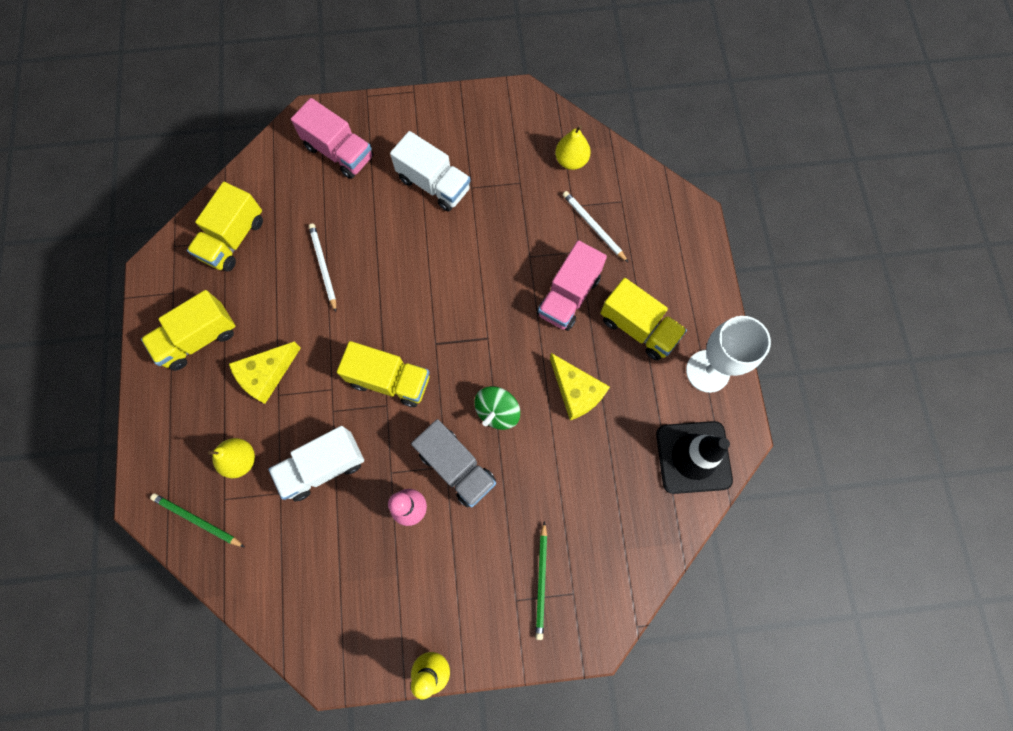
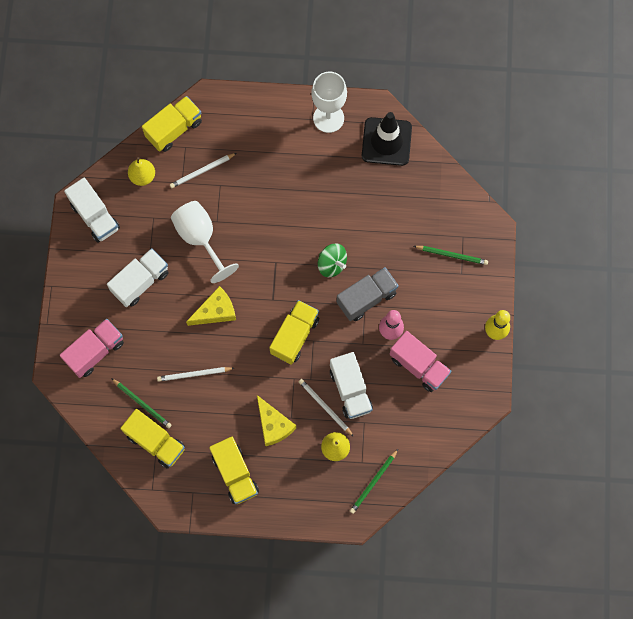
camera: 80 degrees left, 0 degrees up
pink truck [537,240,607,331] -> pink truck moved to [390,331,452,392]
yellow cheese [550,353,610,420] -> yellow cheese moved to [186,286,236,326]
yellow truck [600,278,687,361] -> yellow truck moved to [142,96,202,152]
none -> white truck [64,178,120,243]
none -> green pencil [111,378,171,428]
none -> white goblet [171,201,239,283]
none -> white pencil [299,379,354,437]

